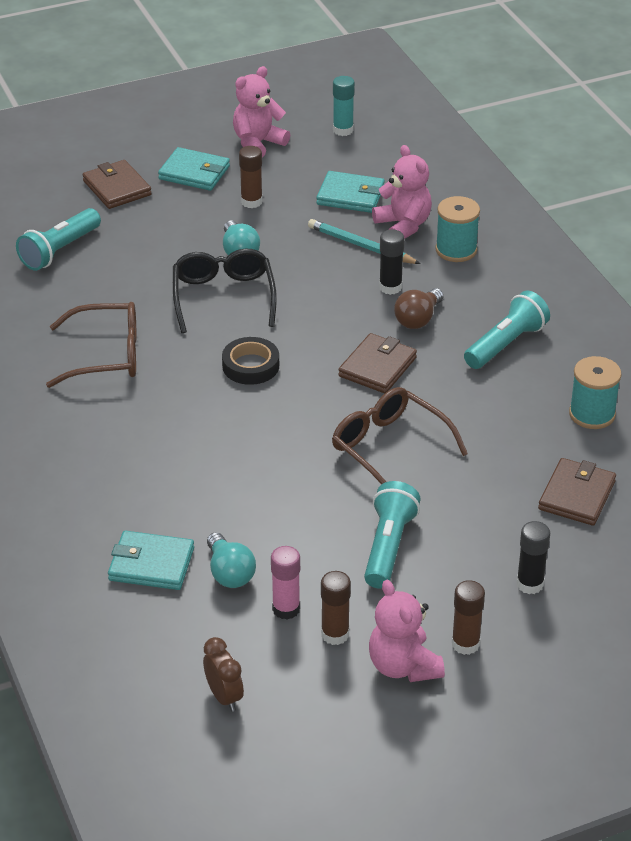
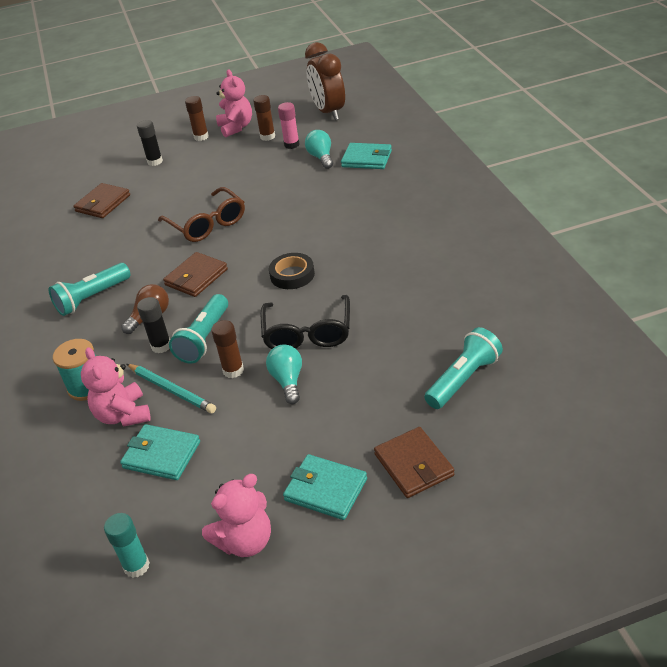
camera: 170 degrees left, 0 degrees up
brown glasses [46,302,136,388] -> none
brown clock [203,637,244,712] -> brown clock [305,42,345,120], size x1.93
brown glue stick [239,146,263,208] -> brown glue stick moved to [211,320,244,378]
turquoise flashlight [364,481,421,588] -> turquoise flashlight moved to [169,294,228,364]
turquoise spool [569,356,621,429] -> none

